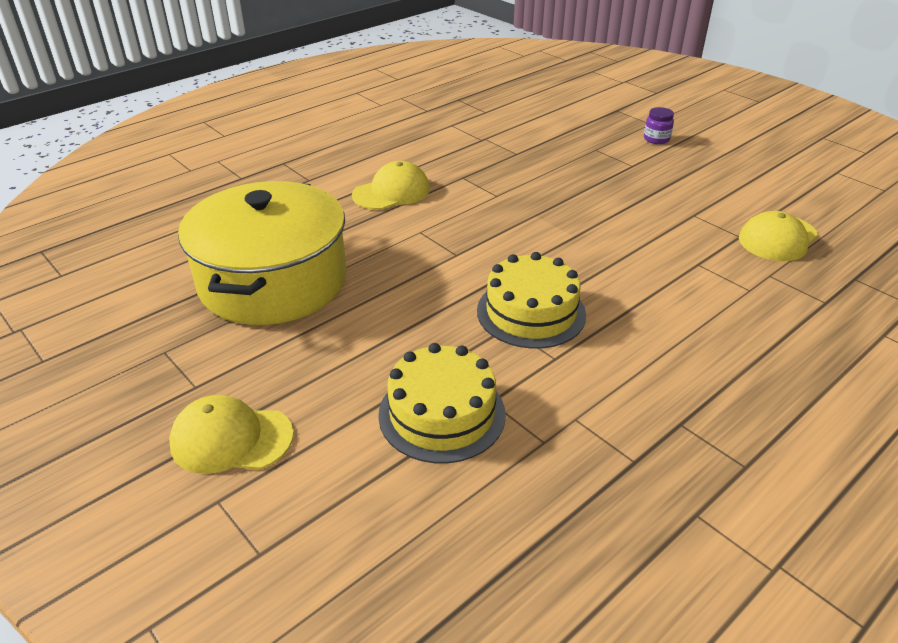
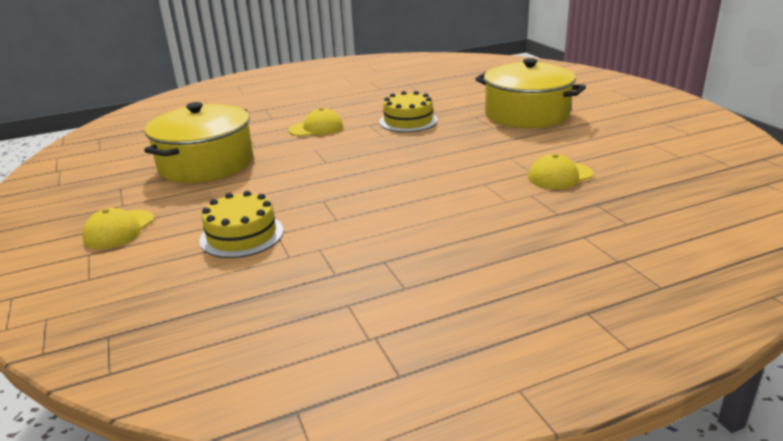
camera: 20 degrees right, 10 degrees down
yellow cap [169,395,294,474] -> yellow cap turned 90 degrees counterclockwise [82,208,154,249]
yellow cake [477,252,586,349] -> yellow cake moved to [379,91,438,132]
purple jar [644,107,674,144] -> yellow pot [475,58,586,128]

